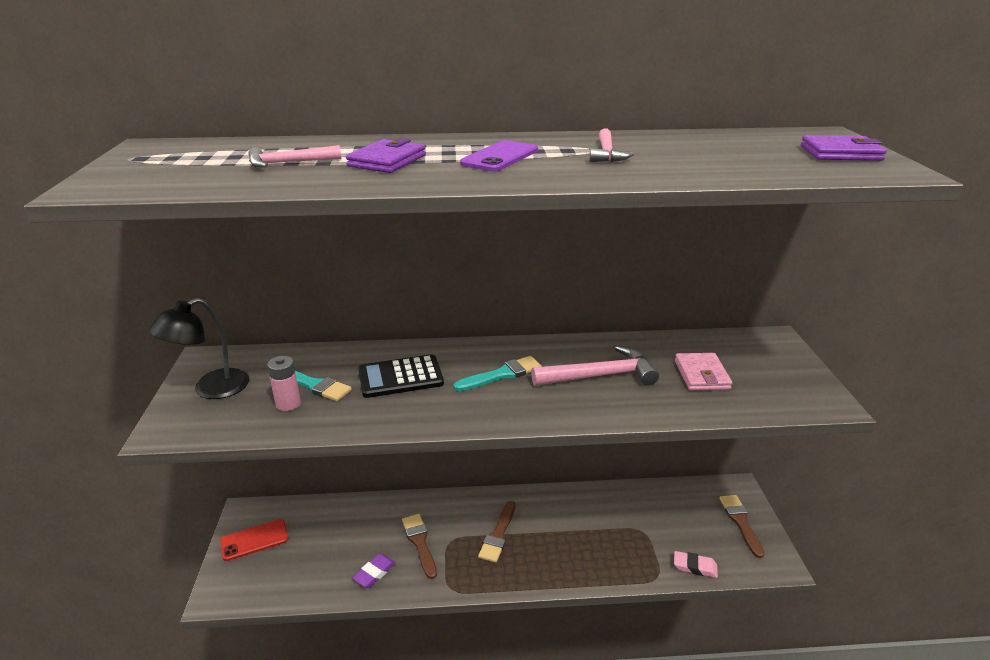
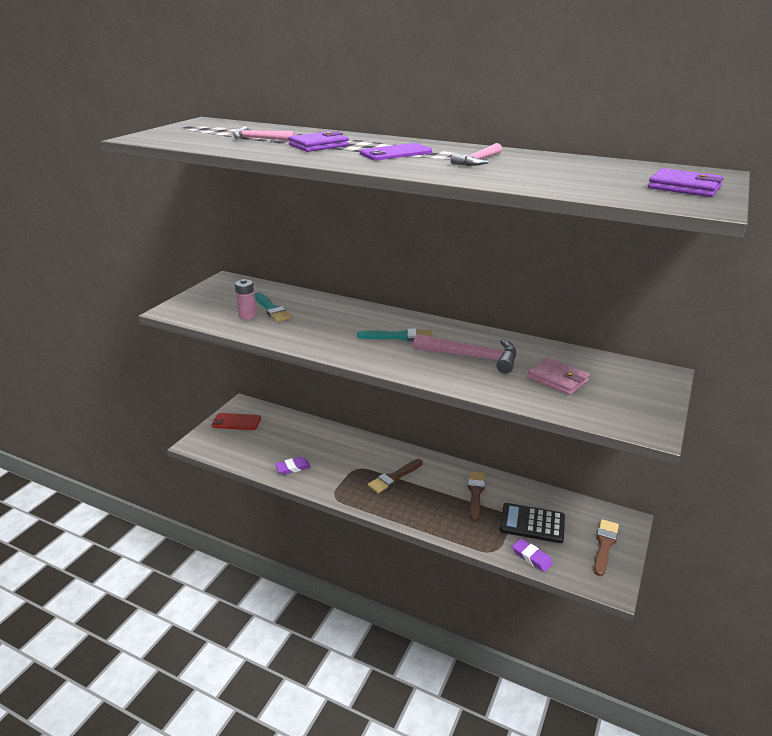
camera: 30 degrees right, 0 degrees up
black lamp [149,298,249,399] -> none
black calculator [358,354,444,398] -> black calculator moved to [500,503,565,543]
brown brush [402,514,437,579] -> brown brush moved to [468,471,485,521]
pink eraser [674,551,718,578] -> purple eraser [512,539,553,572]
pink wallet [675,353,732,390] -> pink wallet turned 75 degrees counterclockwise [527,358,590,395]

